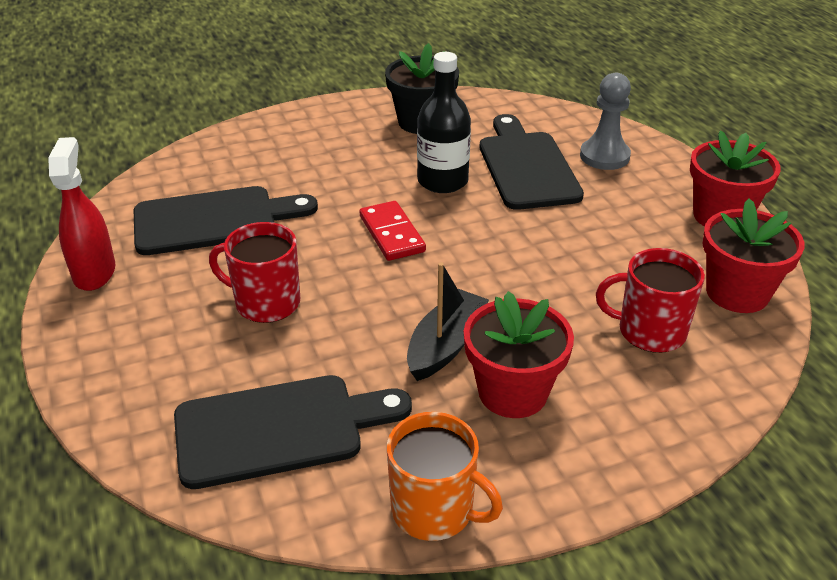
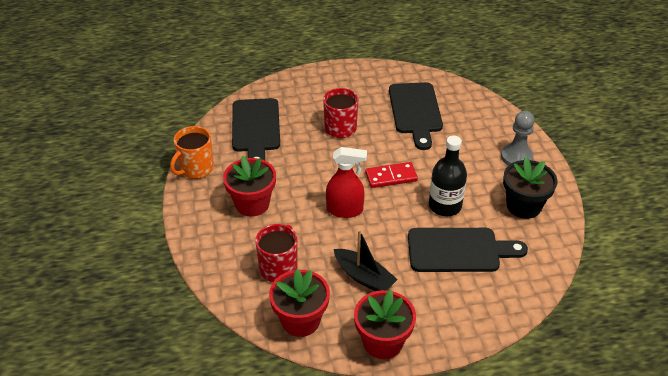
camera: 100 degrees right, 5 degrees up
red spray bottle [48,137,115,291] -> red spray bottle moved to [326,147,367,218]
black boat [407,262,489,381] -> black boat moved to [334,229,398,291]
grey pawn [580,73,631,170] -> grey pawn moved to [501,111,535,165]

